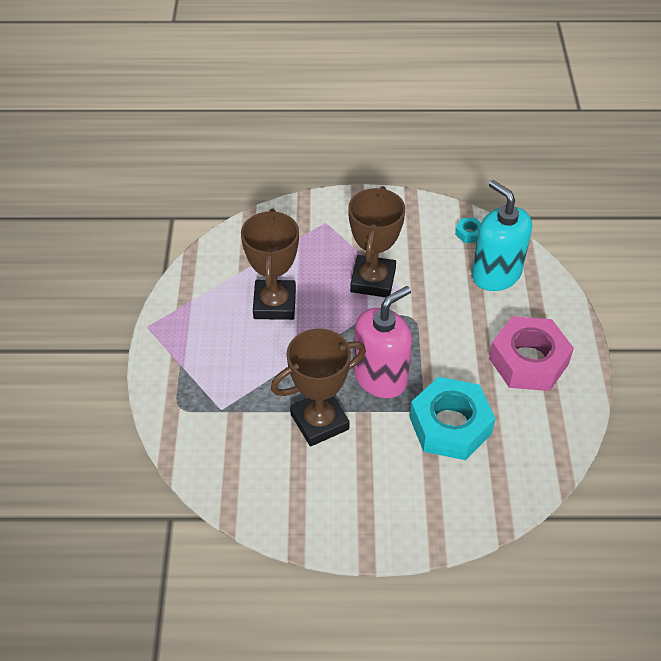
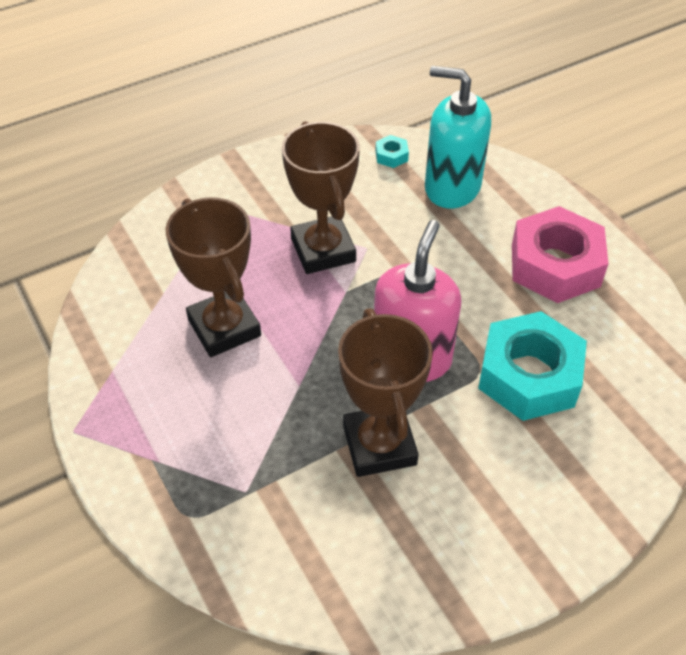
camera: 30 degrees left, 0 degrees up
brown trophy [271,328,366,447] -> brown trophy turned 45 degrees counterclockwise [338,308,433,477]

